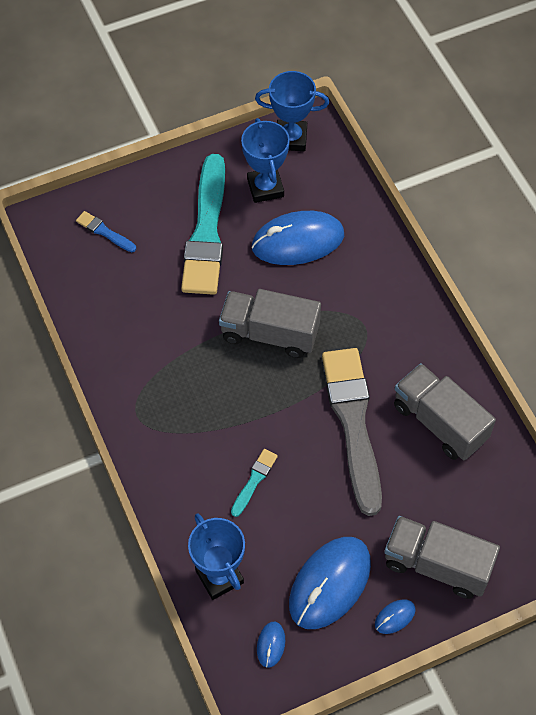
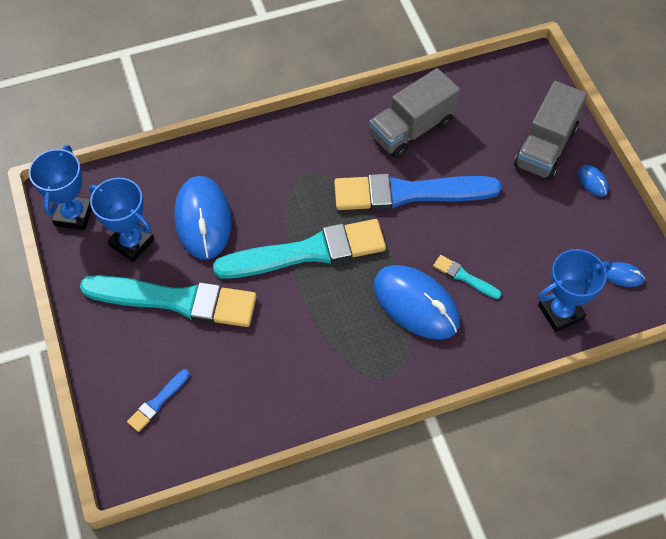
camera: 85 degrees left, 0 degrees up
grey truck [219,289,321,358] -> turquoise brush [213,219,386,279]
blue trophy [241,118,290,203] -> blue trophy turned 45 degrees clockwise [89,178,154,262]
blue mouse [289,537,371,629] -> blue mouse moved to [374,265,460,340]
grey brush [322,348,382,516] -> blue brush [334,173,502,210]

